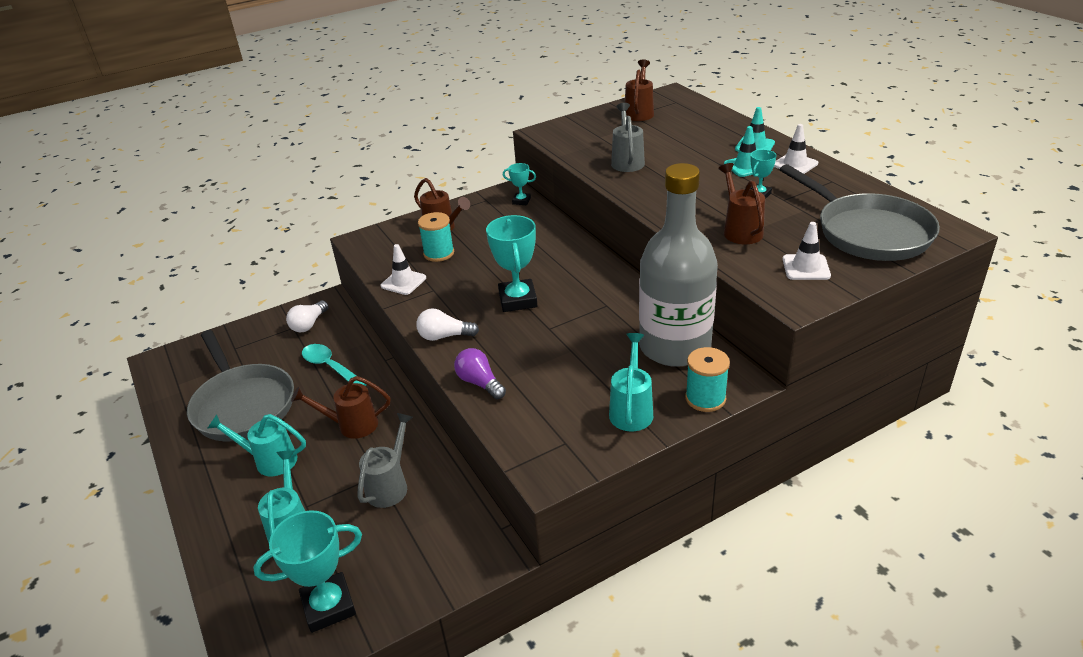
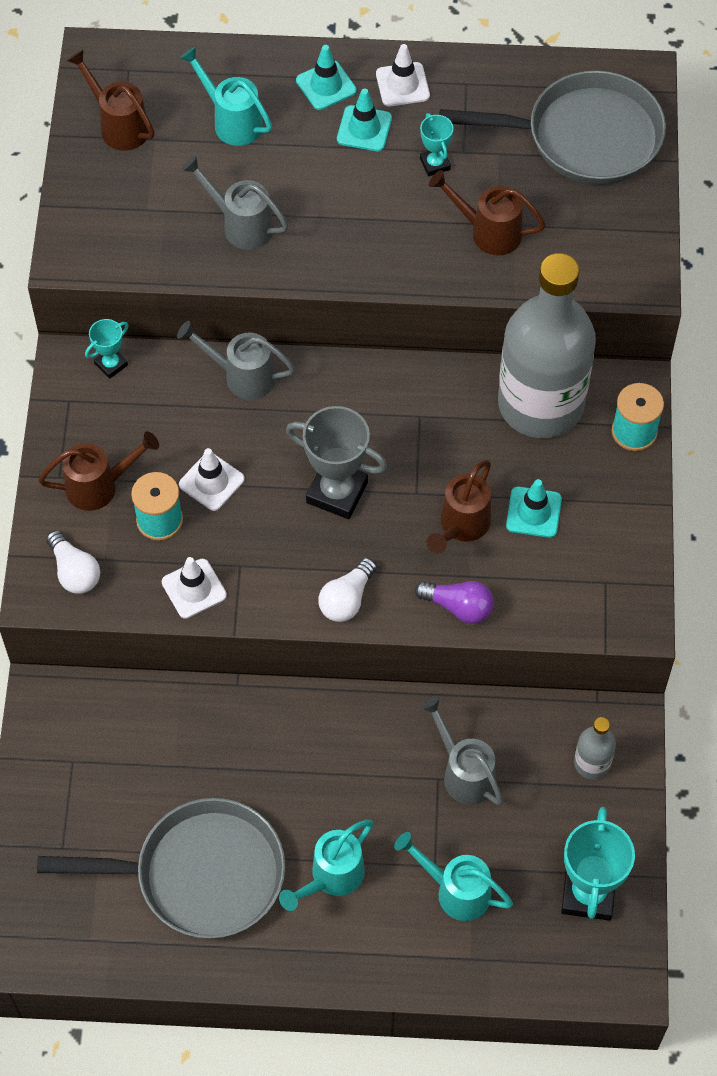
camera: 60 degrees left, 25 degrees up
white light bulb [286,301,329,332] -> white light bulb moved to [46,530,100,594]
brown watering can [291,376,390,439] -> brown watering can moved to [426,460,491,554]
turquoise spoon [302,344,366,386] -> none
purple light bulb [454,348,506,400] -> purple light bulb turned 150 degrees counterclockwise [415,581,494,624]
turquoise trophy [486,215,537,312] -> grey trophy [286,406,388,519]
turquoise watering can [609,333,653,431] -> turquoise watering can moved to [179,46,272,146]
white traffic cone [783,222,831,280] -> white traffic cone moved to [179,448,245,511]
none -> grey watering can [177,321,295,400]
none -> turquoise traffic cone [506,479,562,538]
none -> grey bottle [574,717,616,780]

